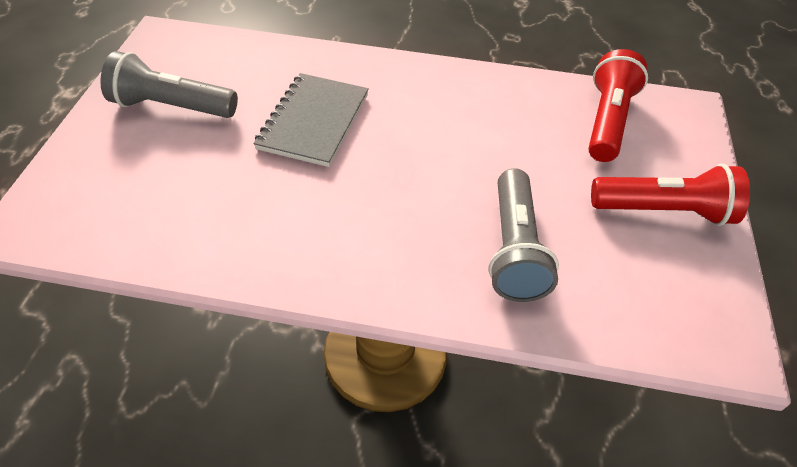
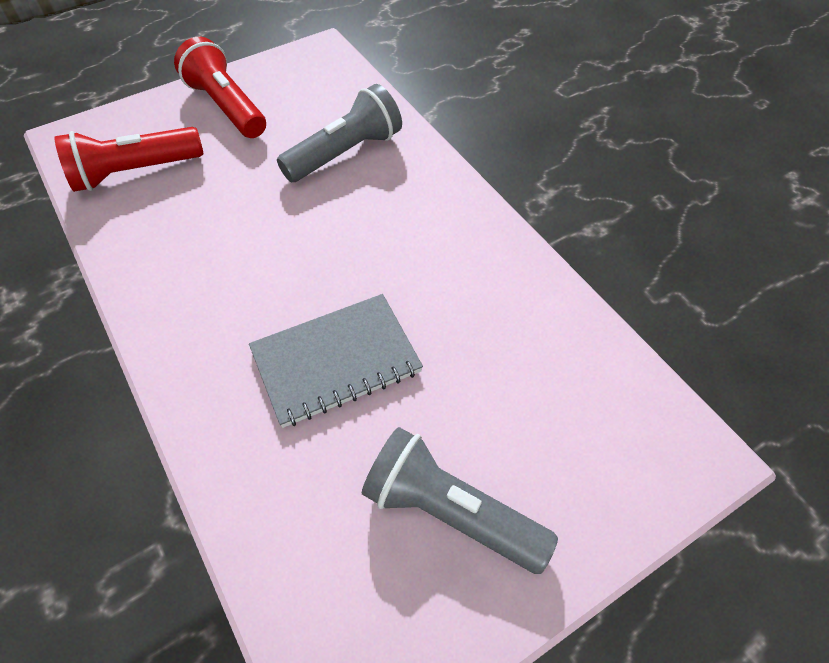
camera: 130 degrees left, 5 degrees up
grey flashlight [100,51,238,118] -> grey flashlight turned 150 degrees clockwise [362,427,558,574]

